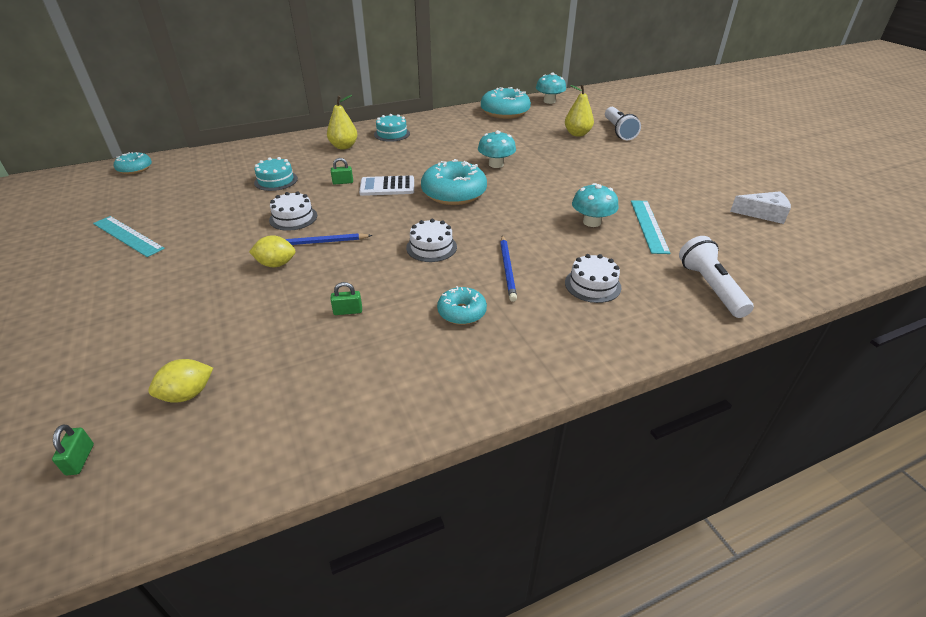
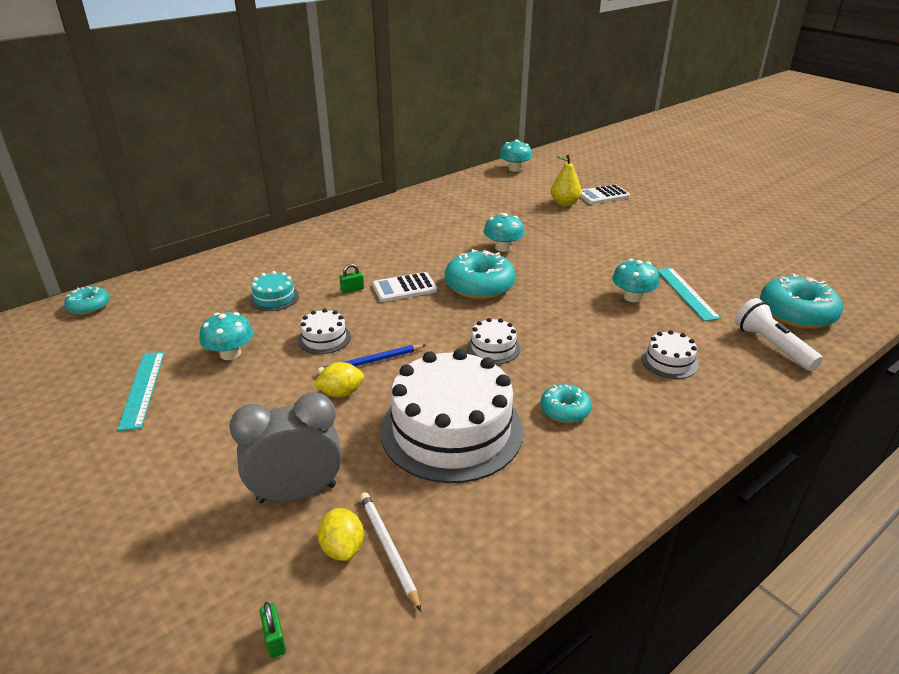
camera: 15 degrees left, 5 degrees down
turquoise ruler [93,216,165,257] -> turquoise ruler turned 60 degrees clockwise [117,352,164,431]
yellow lemon [148,359,213,403] -> yellow lemon turned 60 degrees counterclockwise [318,508,364,561]
yellow pear [327,95,357,149] -> none
green padlock [330,282,362,315] -> white cake [380,349,523,483]
turquoise cake [374,114,410,142] -> none
turquoise donut [481,87,531,119] -> turquoise donut moved to [760,274,843,329]
blue pencil [500,235,517,302] -> none
white flashlight [605,107,641,140] -> white calculator [580,184,630,204]
white cheese [730,191,791,224] -> none
none -> turquoise mushroom [199,312,253,360]
none -> grey clock [229,392,342,503]
none -> white pencil [360,492,421,611]

